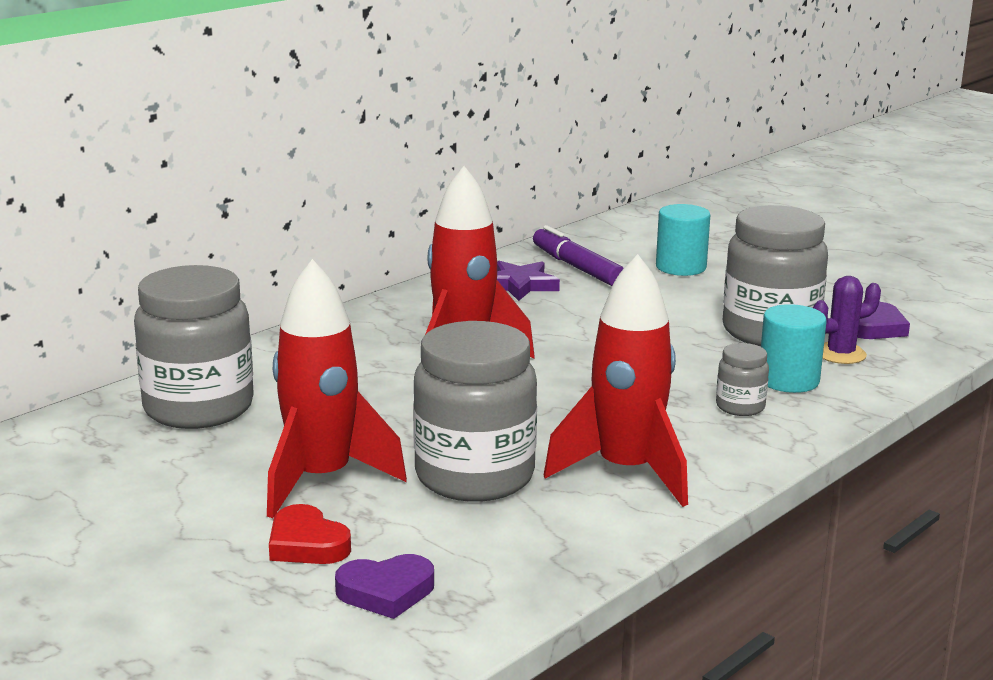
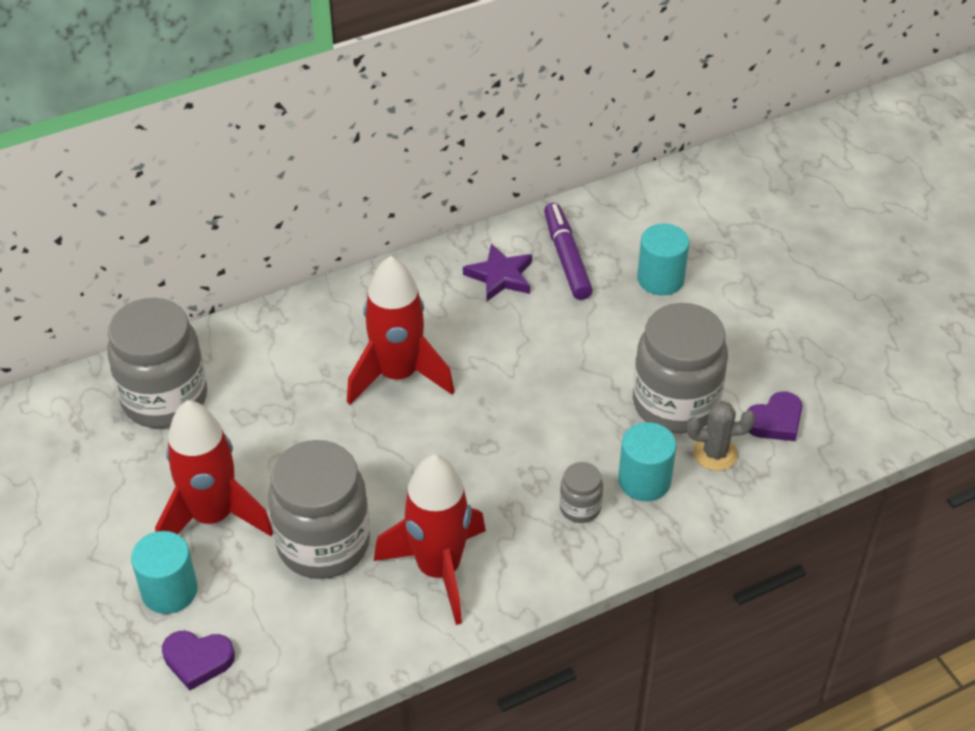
camera: 20 degrees right, 25 degrees up
red heart [269,504,351,564] -> turquoise cylinder [131,531,198,614]
purple cactus [813,276,881,364] -> grey cactus [687,401,755,471]

